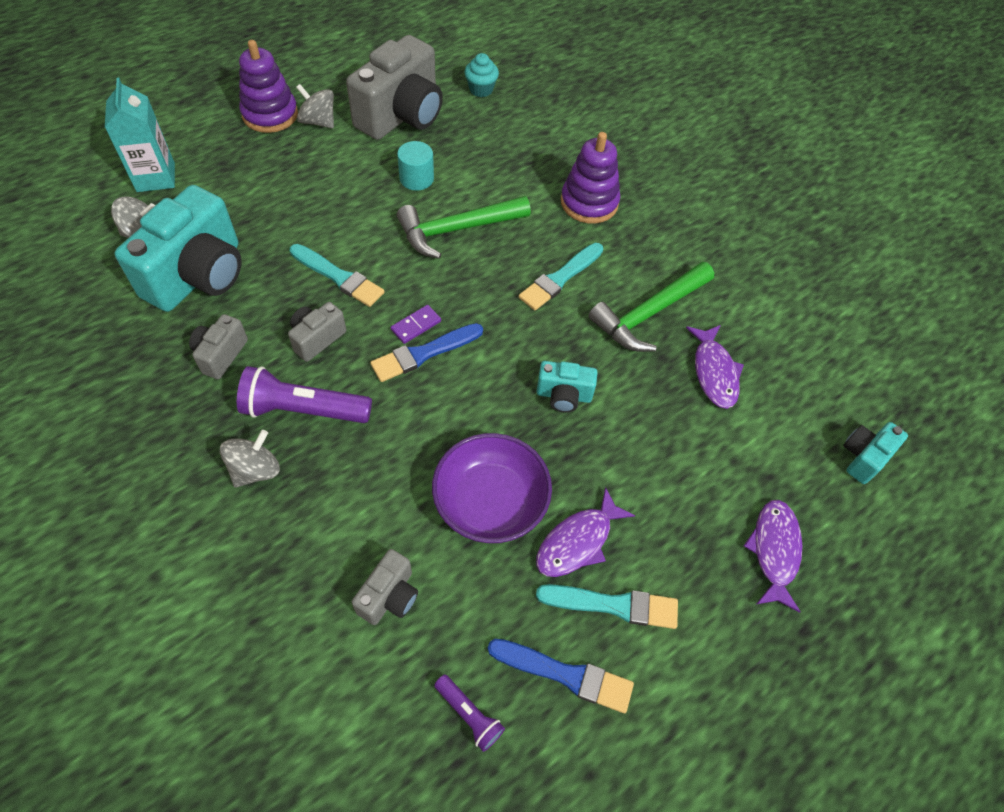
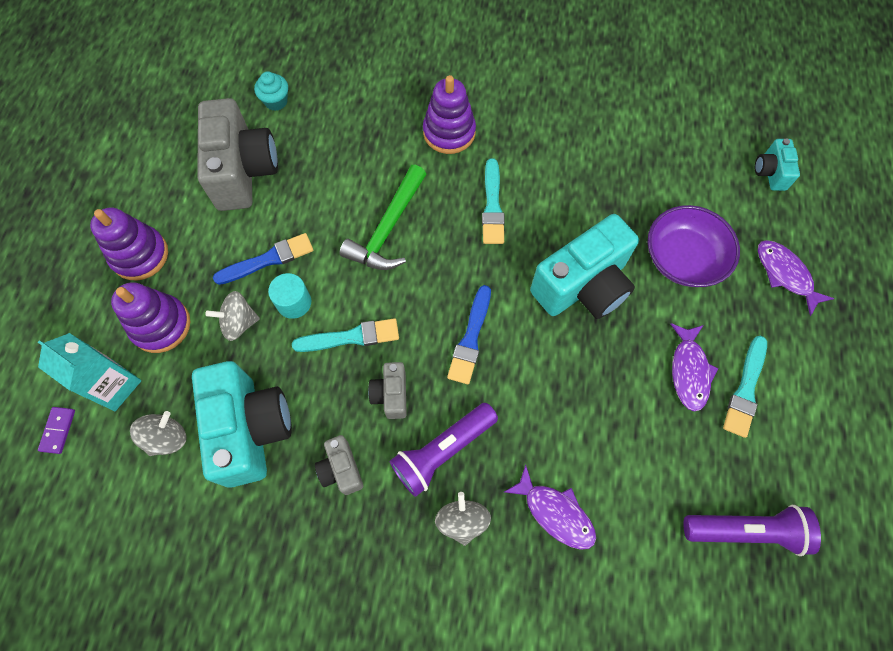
camera: 40 degrees left, 10 degrees up
grey spinning top [296,84,334,128] -> grey spinning top moved to [206,291,260,341]
grey camera [352,549,418,625] -> none
purple domino [391,305,441,344] -> purple domino moved to [38,407,75,454]
turquoise cylinder [397,141,434,191] -> turquoise cylinder moved to [268,273,311,319]
purple bowl [432,433,552,543] -> purple bowl moved to [648,205,740,287]
purple flashlight [434,675,505,752] -> purple flashlight [684,505,821,556], size x1.90
blue brush [488,639,634,713] -> blue brush moved to [213,233,313,285]
turquoise brush [536,584,678,629] -> turquoise brush turned 150 degrees clockwise [723,336,767,438]
turquoise camera [537,361,598,413] -> turquoise camera [530,214,639,319], size x2.08
green hammer [588,262,714,352] -> none
purple fish [686,325,744,409] -> purple fish moved to [504,464,596,550]
none -> purple stacking toy [111,282,190,353]

